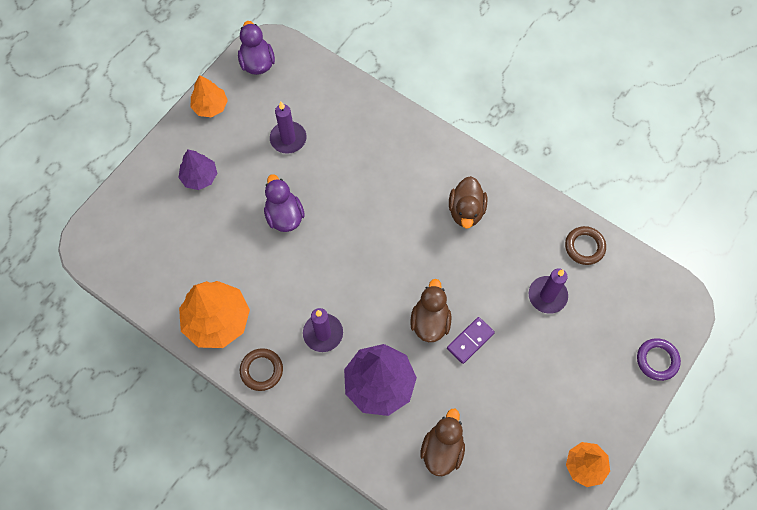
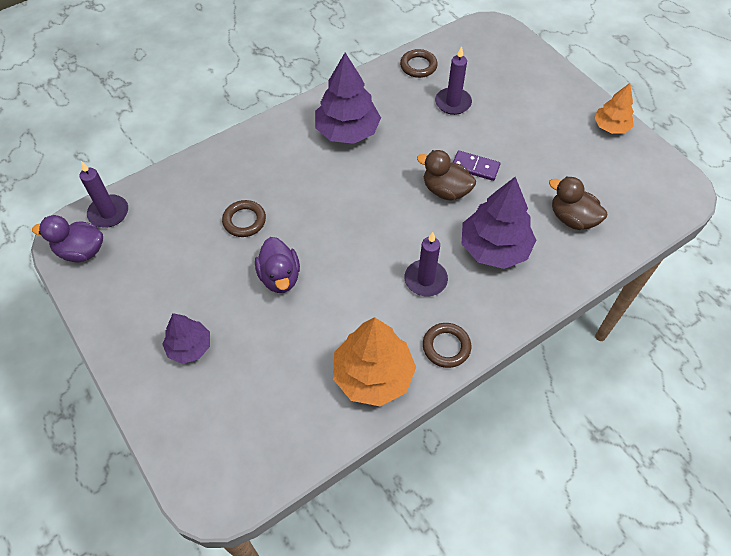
camera: 70 degrees left, 10 degrees down
orange tree [190,75,228,117] -> none
purple duck [264,174,305,232] -> purple duck turned 105 degrees counterclockwise [255,237,300,293]
purple candle [270,102,307,154] -> purple candle moved to [80,161,128,228]
purple domino [447,317,495,364] -> purple domino turned 45 degrees counterclockwise [453,150,500,181]
brown duck [449,176,487,229] -> purple tree [315,53,381,144]
purple ring [637,338,681,381] -> none
none -> brown ring [222,200,266,237]

